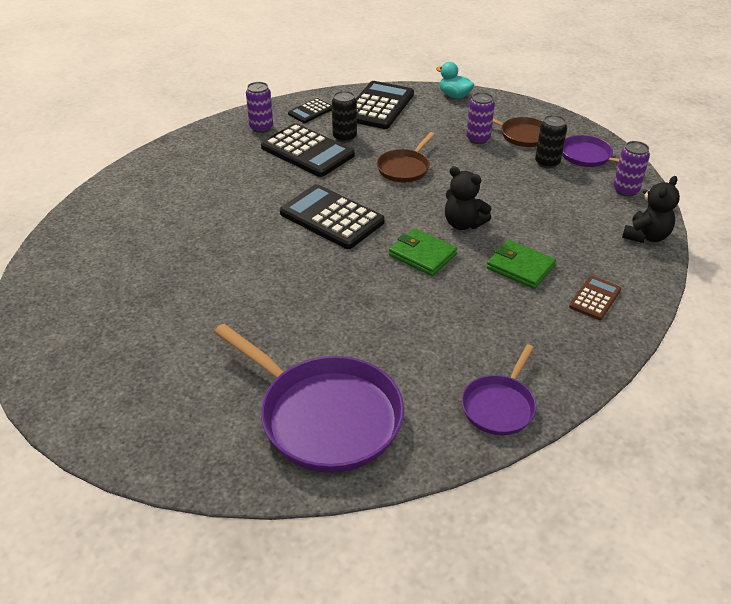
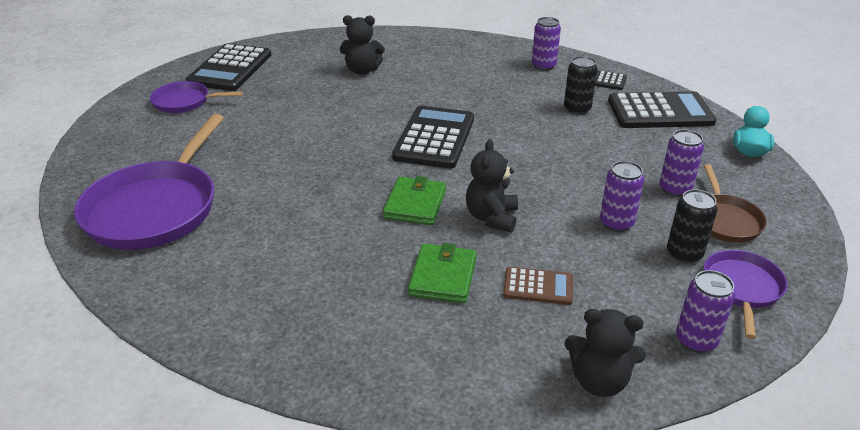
camera: 65 degrees right, 5 degrees down
black calculator [261,123,355,177] -> black calculator moved to [186,43,271,91]
brown pan [377,132,435,182] -> none
purple pan [462,344,537,435] -> purple pan moved to [150,81,243,113]
brown calculator [569,276,621,320] -> brown calculator moved to [503,267,573,305]
none -> black teddy bear [340,15,385,75]
none -> purple can [600,161,644,232]

